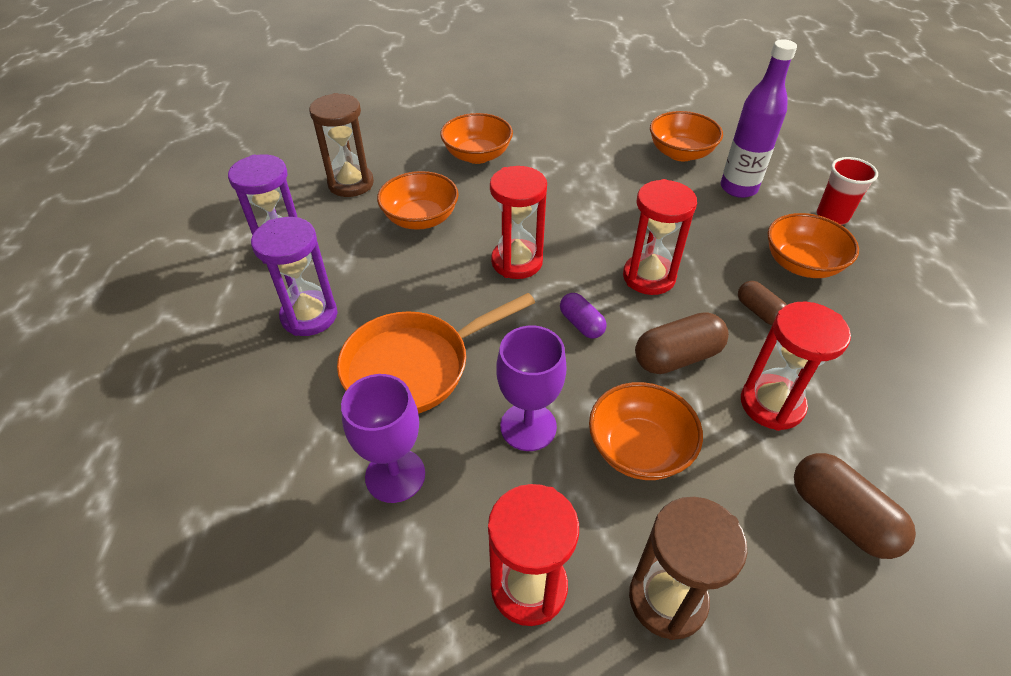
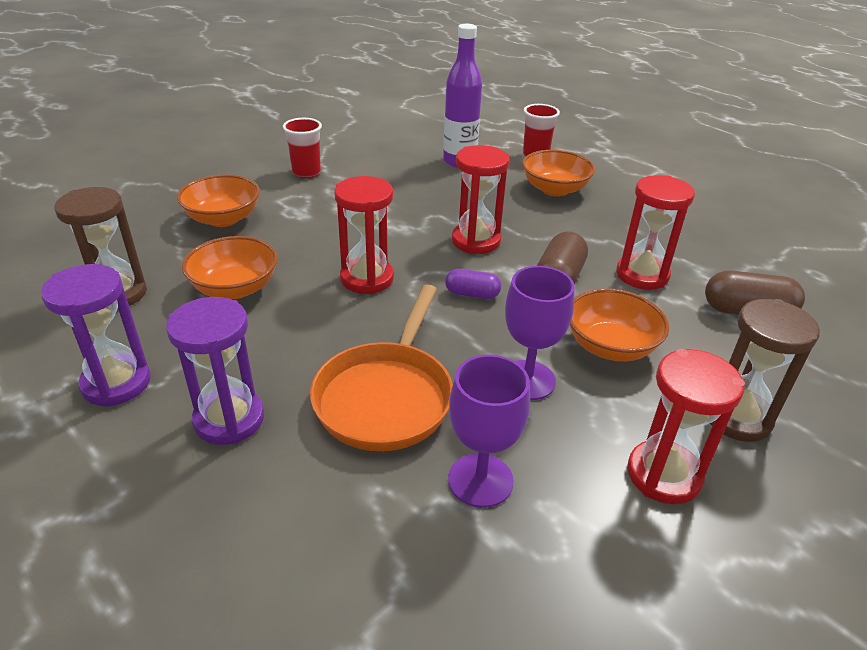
camera: 45 degrees left, 10 degrees down
orange bowl [650,111,723,161] -> none
brown capsule [738,281,787,325] -> none
none -> red cup [283,118,322,178]

